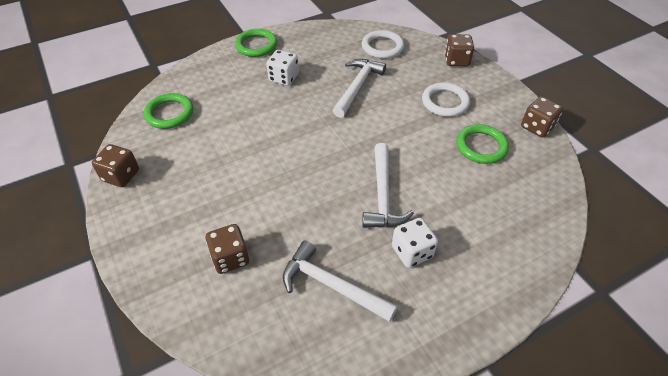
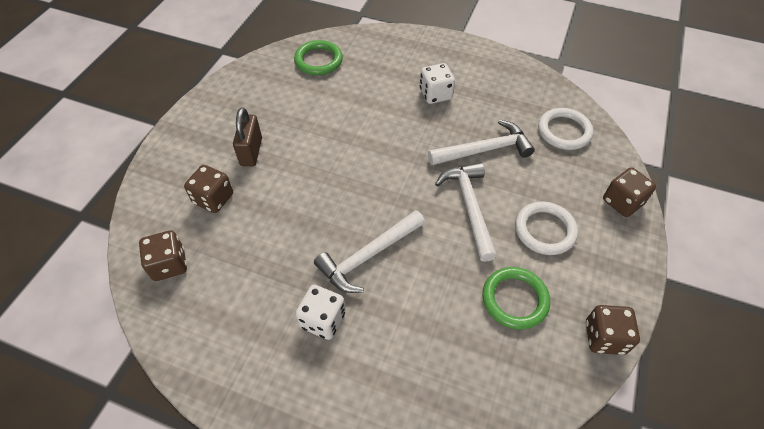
camera: 50 degrees right, 5 degrees up
brown dice [92,144,139,187] -> brown dice moved to [139,230,187,281]
green ring [235,29,277,57] -> none
white hammer [283,240,398,322] -> white hammer moved to [435,162,497,262]
none -> brown padlock [233,107,262,166]

